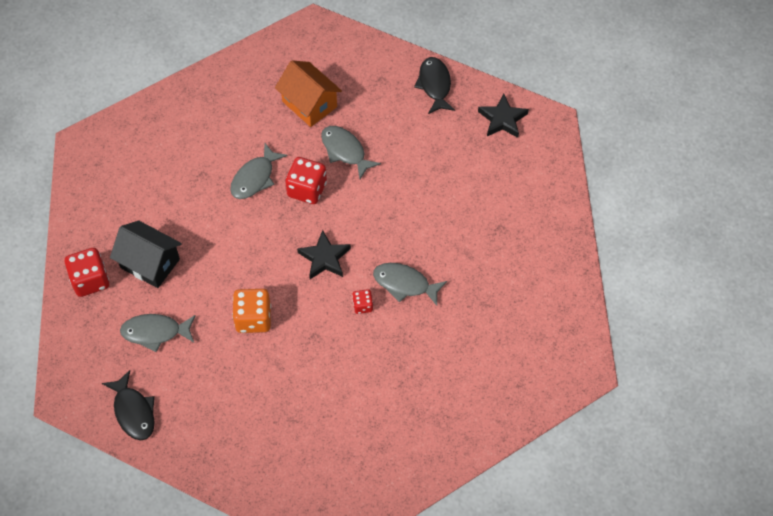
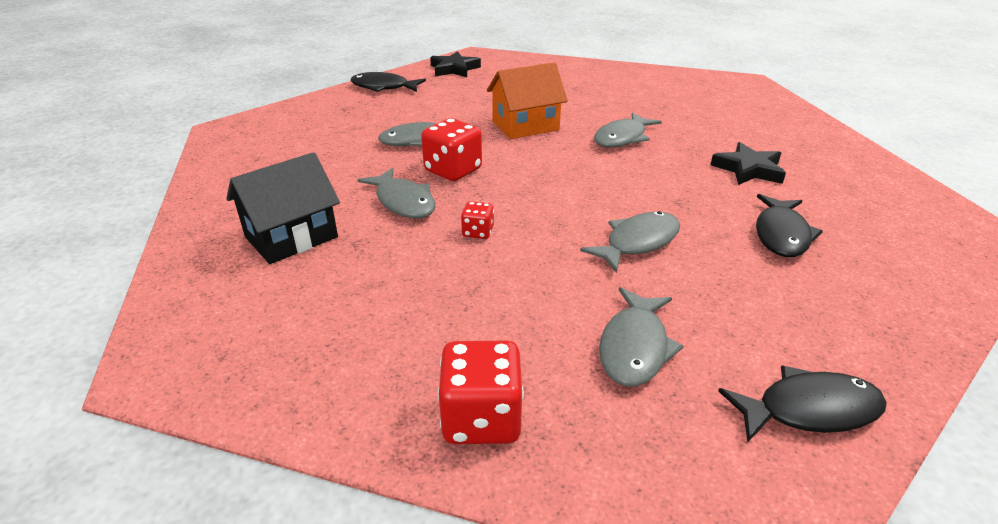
camera: 70 degrees left, 25 degrees down
black house [110,220,182,288] -> black house moved to [226,152,340,264]
orange dice [232,289,271,333] -> grey fish [580,211,680,273]
orange house [275,60,342,127] -> orange house moved to [487,62,568,139]
black star [297,230,351,279] -> black star moved to [711,142,786,185]
red dice [352,289,373,314] -> red dice moved to [461,201,494,239]
none -> black fish [756,194,823,257]

